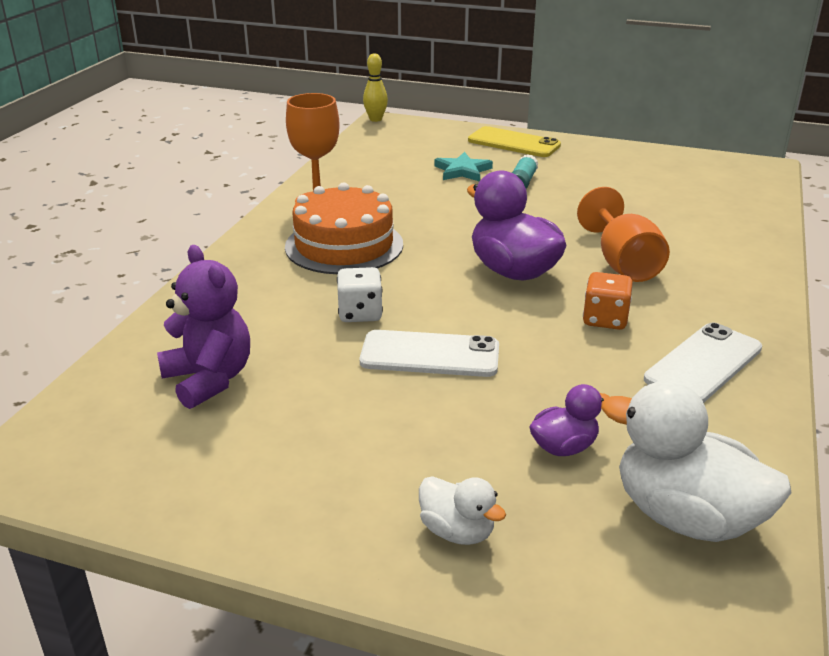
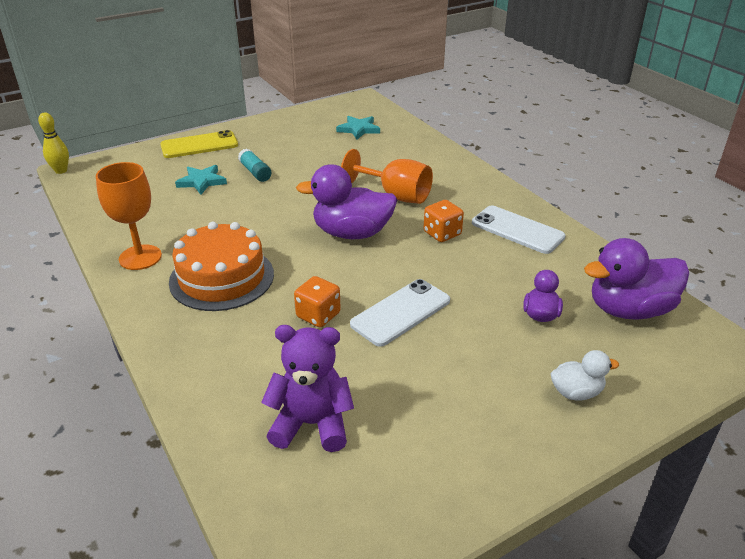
camera: 50 degrees left, 5 degrees up
white dice [337,267,383,322] -> orange dice [294,276,341,327]
white duck [601,380,792,542] -> purple duck [584,238,689,320]
white phone [644,322,762,403] -> white phone turned 45 degrees counterclockwise [472,205,566,254]
none -> turquoise star [336,116,380,140]

